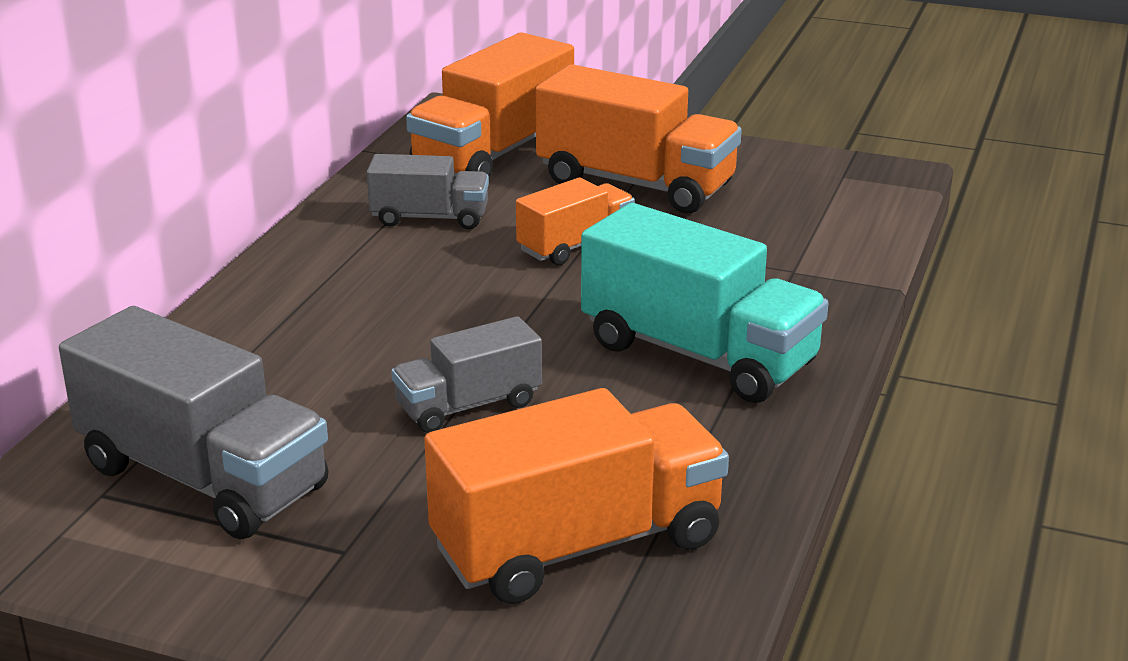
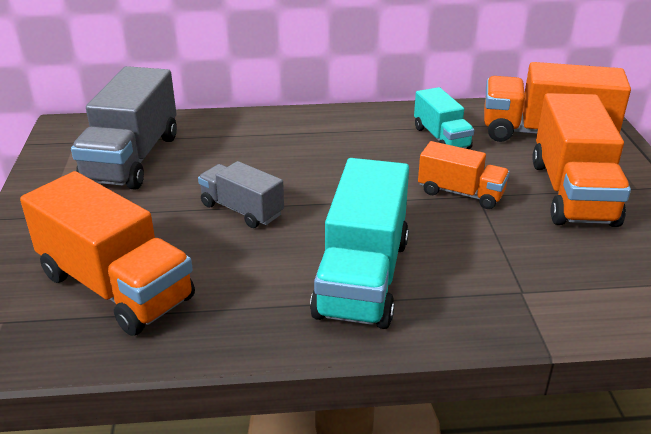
camera: 65 degrees right, 5 degrees up
grey truck [367,154,489,229] -> turquoise truck [414,87,474,149]

